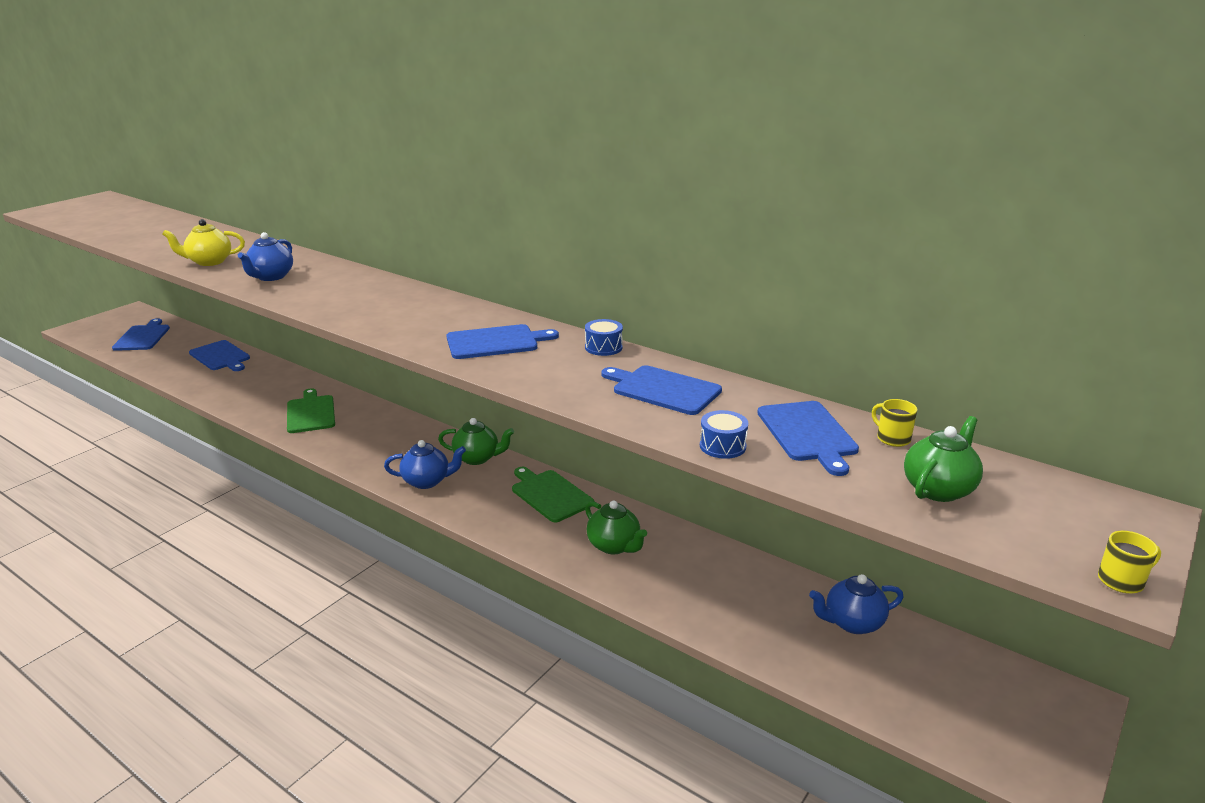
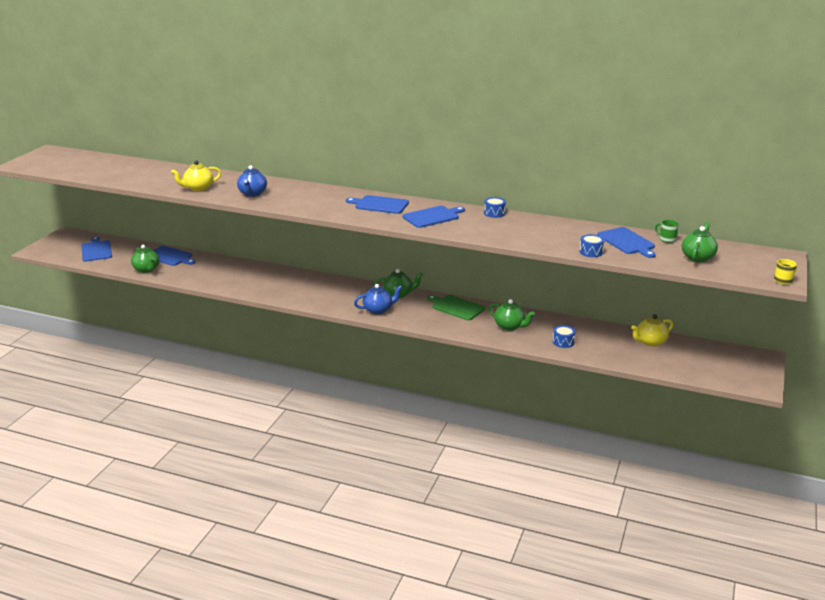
camera: 15 degrees left, 0 degrees up
green cutting board [287,388,335,433] -> none
blue cutting board [602,365,722,415] -> blue cutting board moved to [346,195,409,214]
blue teapot [809,574,904,634] -> yellow teapot [631,314,673,347]
yellow mug [872,399,917,447] -> green mug [655,220,679,243]
none -> green teapot [131,245,159,273]
none -> blue drum [552,325,575,348]

